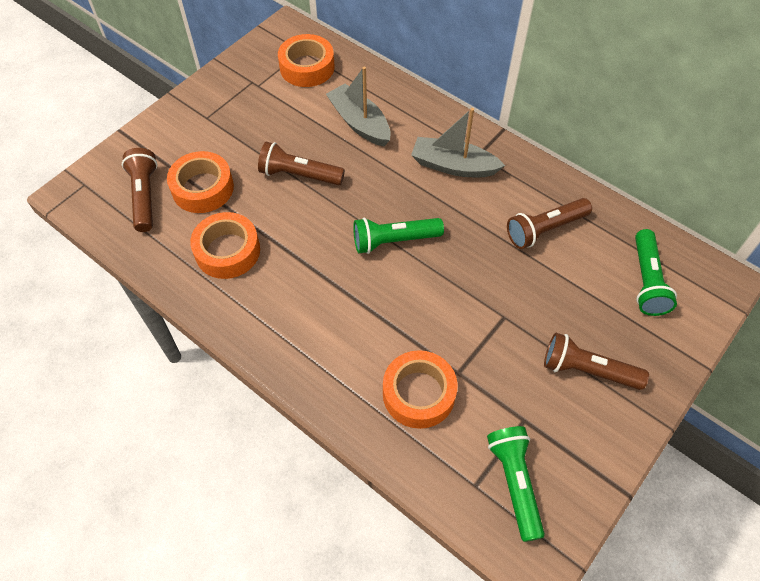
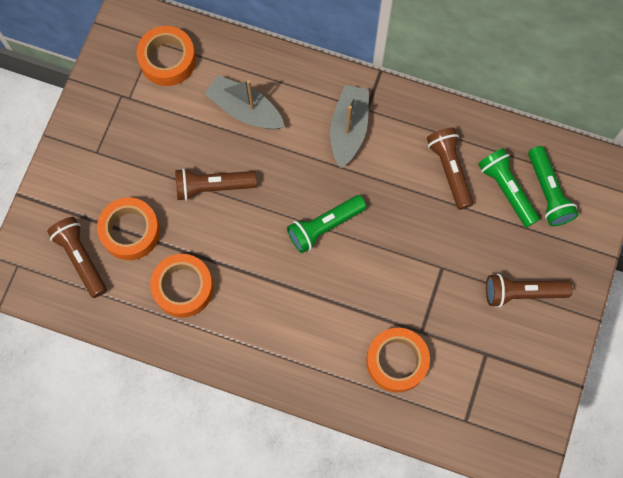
camera: 20 degrees left, 15 degrees up
grey boat [411,108,505,177] -> grey boat turned 105 degrees clockwise [330,85,369,168]
green flashlight [487,426,545,542] -> green flashlight moved to [478,148,540,228]
brown flashlight [507,198,592,249] -> brown flashlight turned 120 degrees clockwise [427,128,474,210]

